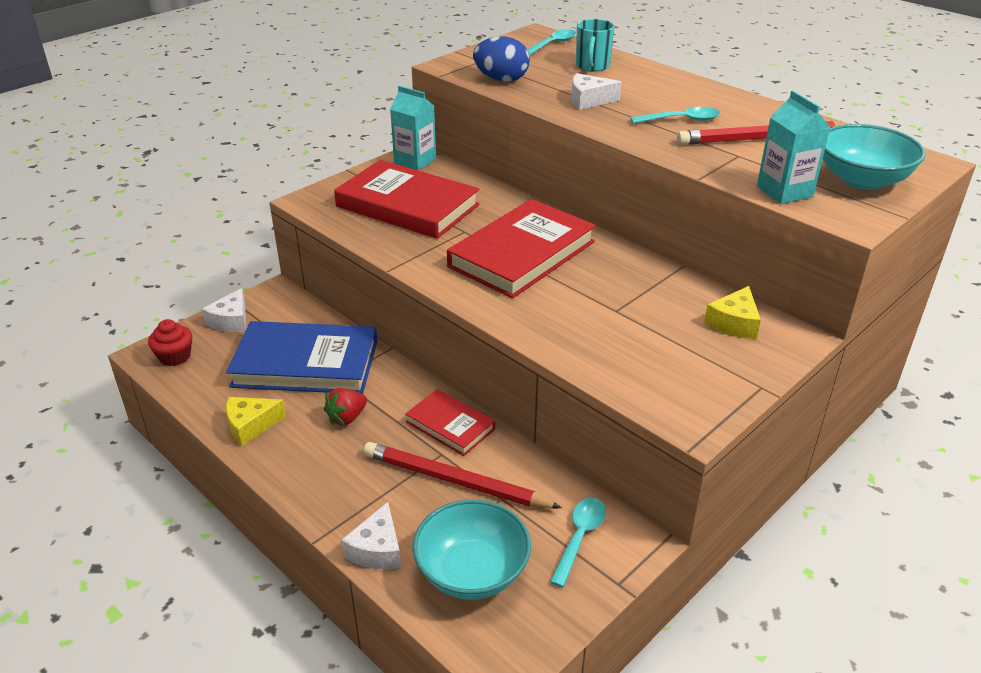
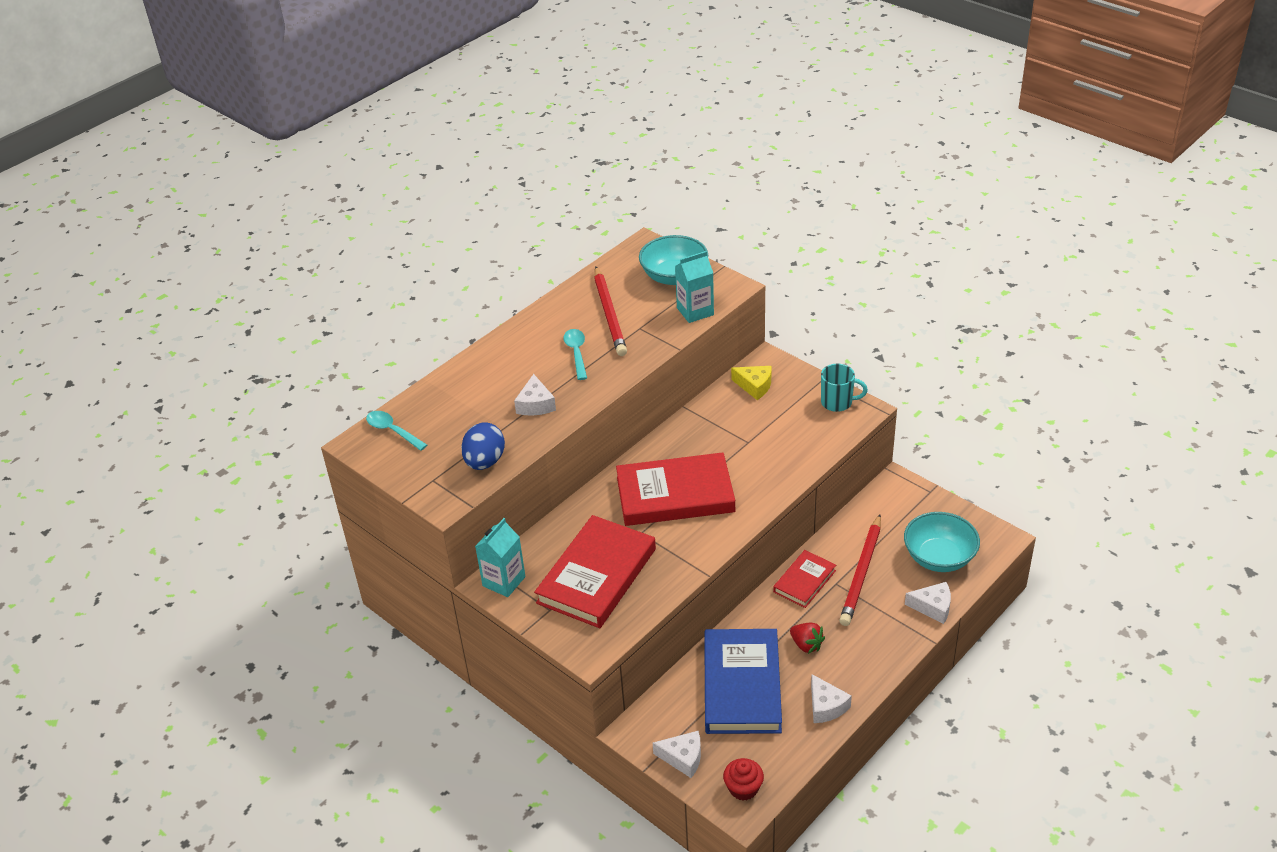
camera: 90 degrees left, 5 degrees up
yellow cheese [226,397,286,446] -> white cheese [811,674,852,723]
red book [447,199,596,298] -> red book turned 45 degrees counterclockwise [616,452,735,526]
turquoise spoon [550,498,606,587] -> none
turquoise mug [576,19,614,72] -> turquoise mug moved to [821,364,868,412]

